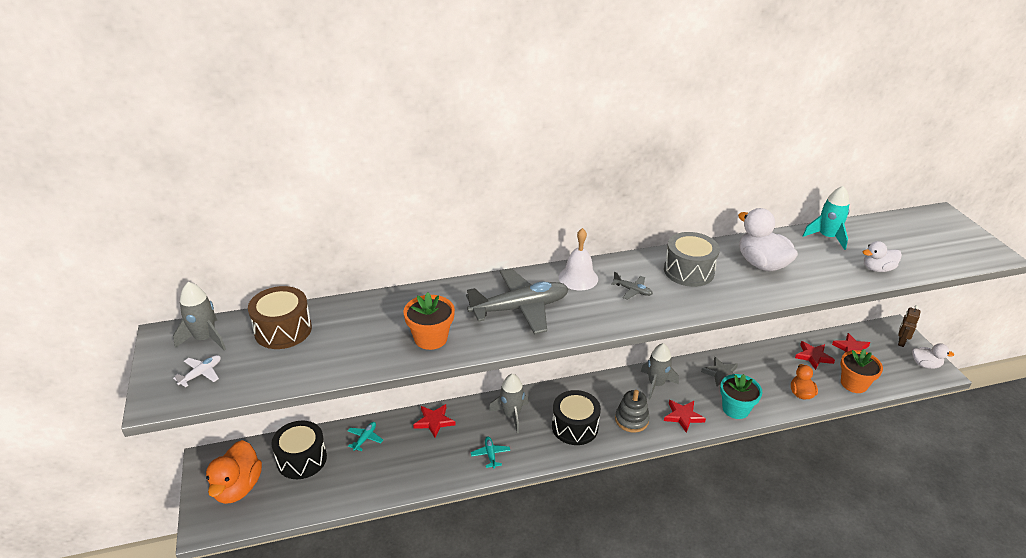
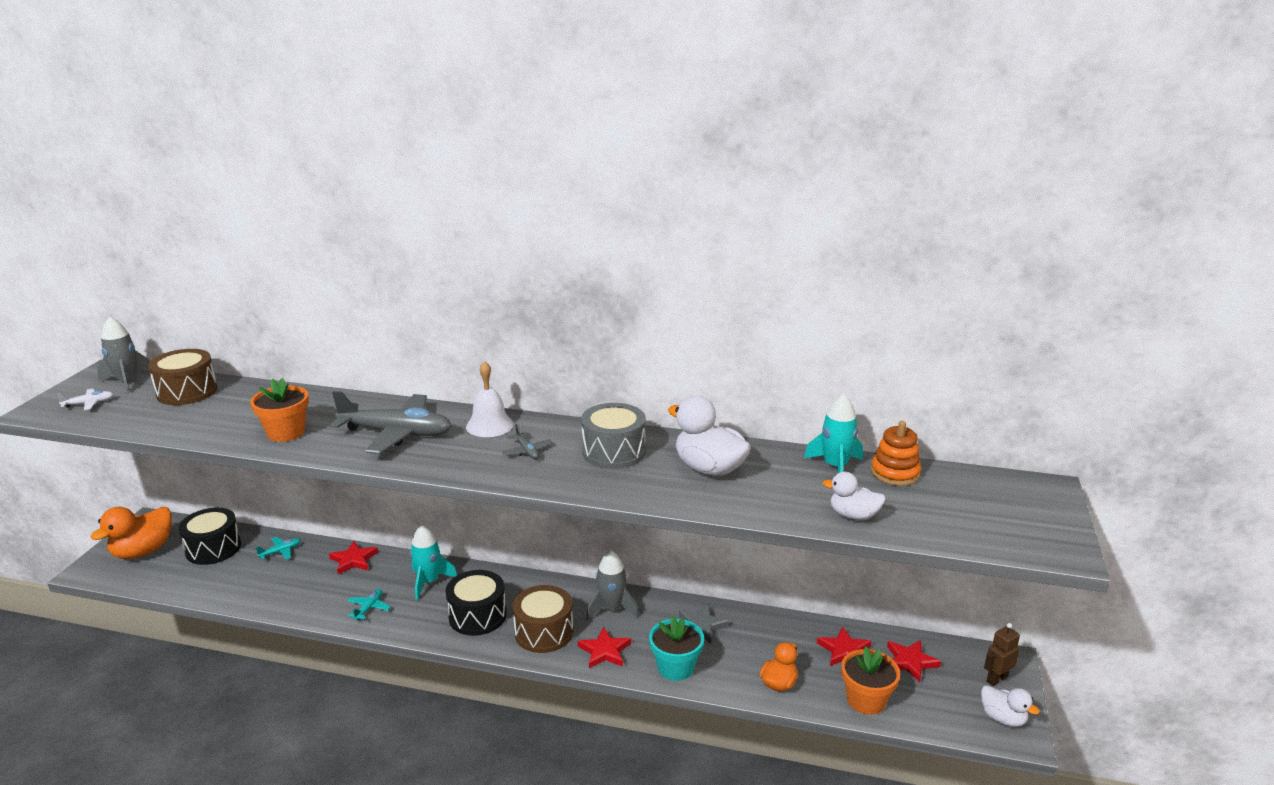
camera: 30 degrees right, 10 degrees down
grey rocket [489,374,529,433] -> turquoise rocket [410,525,457,600]
grey stacking toy [615,390,650,433] -> brown drum [513,585,573,653]
white duck [738,208,798,271] -> white duck turned 45 degrees counterclockwise [668,396,751,476]
none -> orange stacking toy [871,421,921,486]

